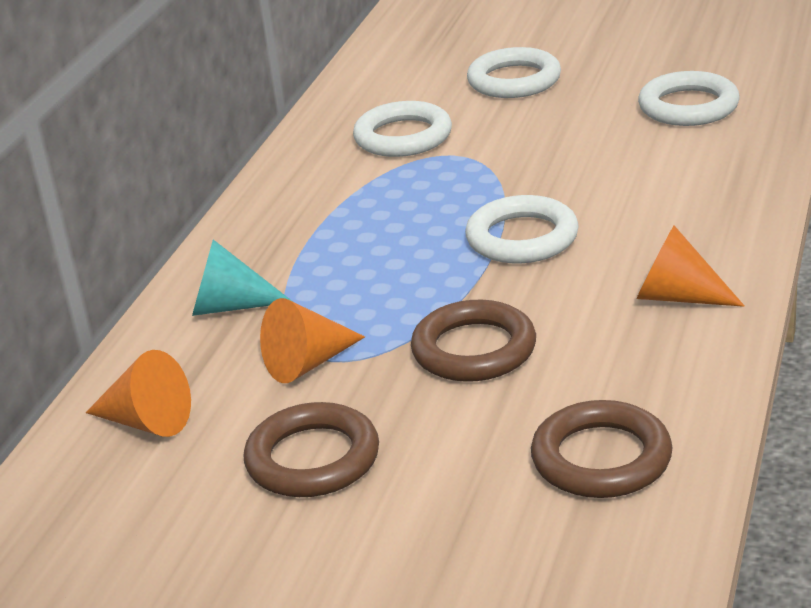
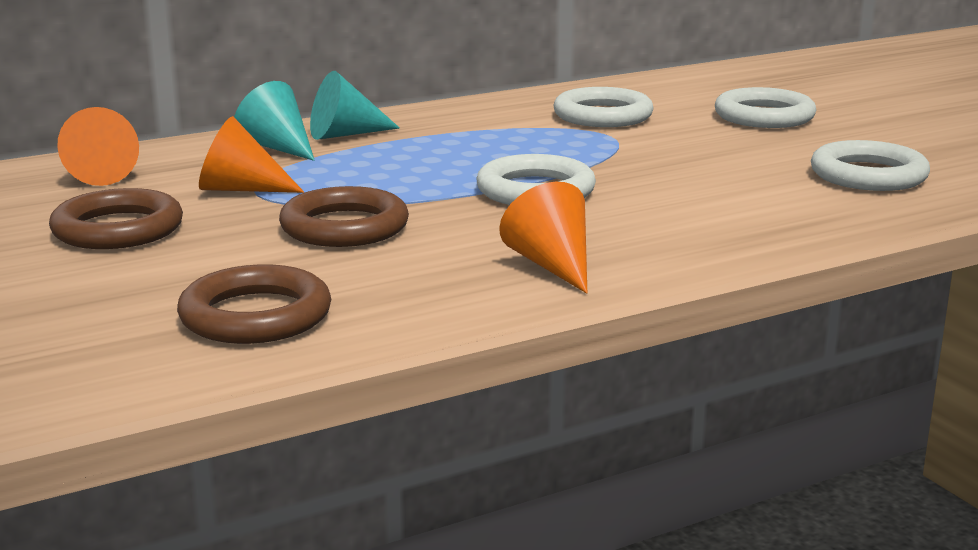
camera: 40 degrees right, 10 degrees down
none -> turquoise cone [310,71,400,140]

